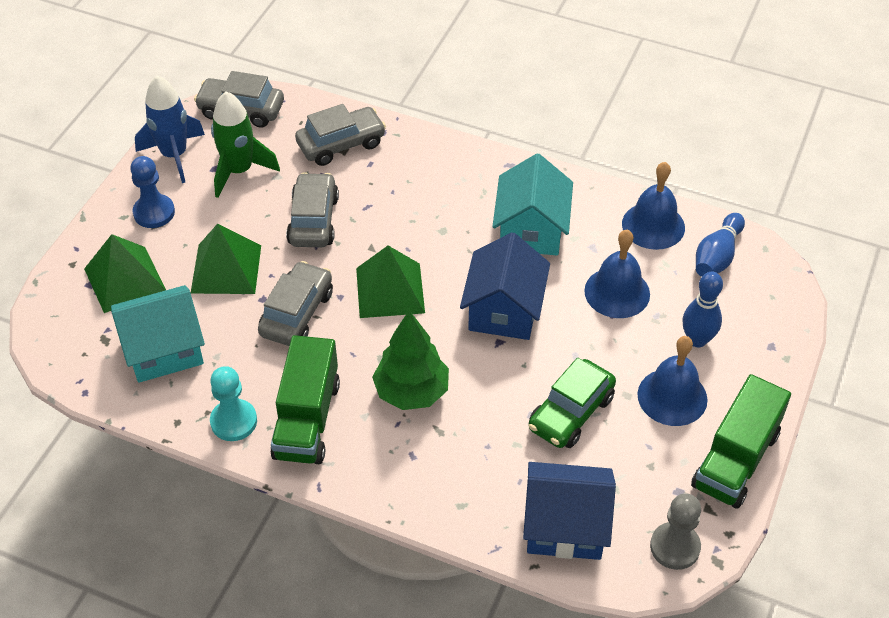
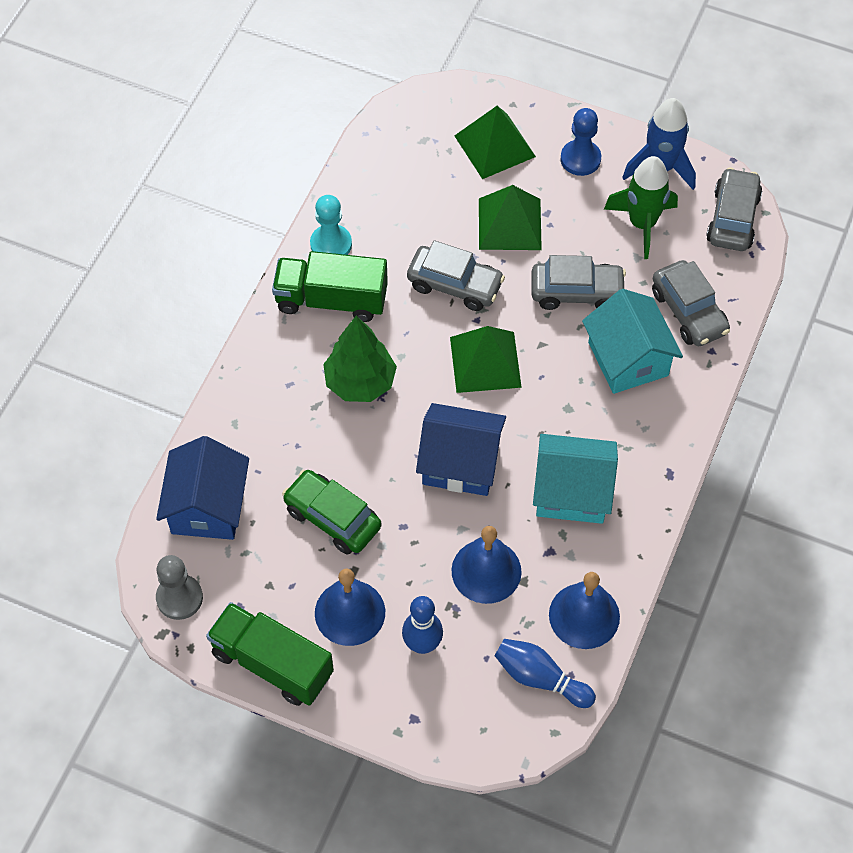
camera: 90 degrees right, 10 degrees up
turquoise house [111,285,205,383] -> turquoise house moved to [582,289,683,394]

